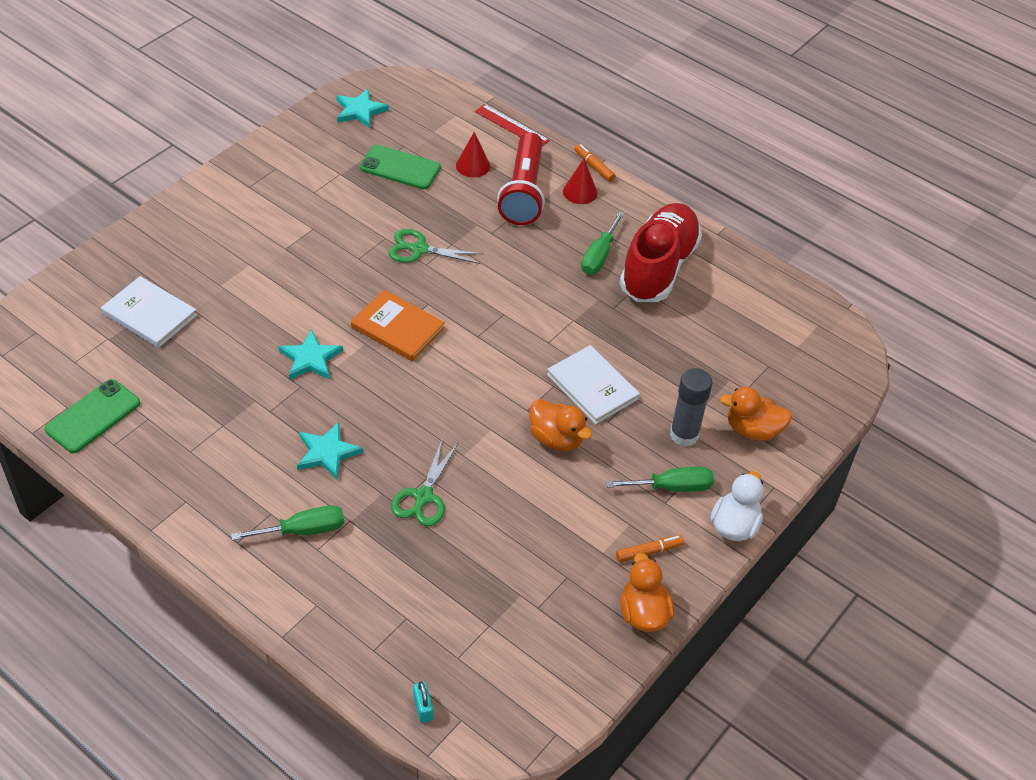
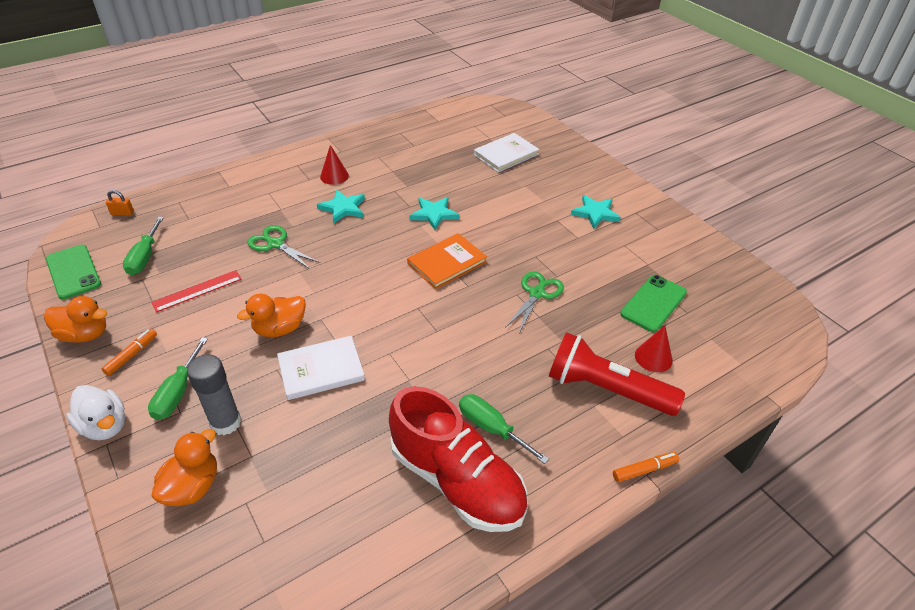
camera: 110 degrees right, 5 degrees down
green phone [45,379,140,453] -> green phone moved to [46,245,101,300]
green screwdriver [231,505,344,540] -> green screwdriver moved to [123,217,164,275]
turquoise star [336,89,389,128] -> turquoise star moved to [571,195,621,229]
turquoise padlock [413,681,433,723] -> orange padlock [106,190,134,216]
red ruler [475,104,549,146] -> red ruler moved to [151,270,242,312]
red cone [563,159,598,204] -> red cone moved to [320,145,349,185]
orange marker [616,535,684,562] -> orange marker turned 150 degrees counterclockwise [101,329,157,376]

